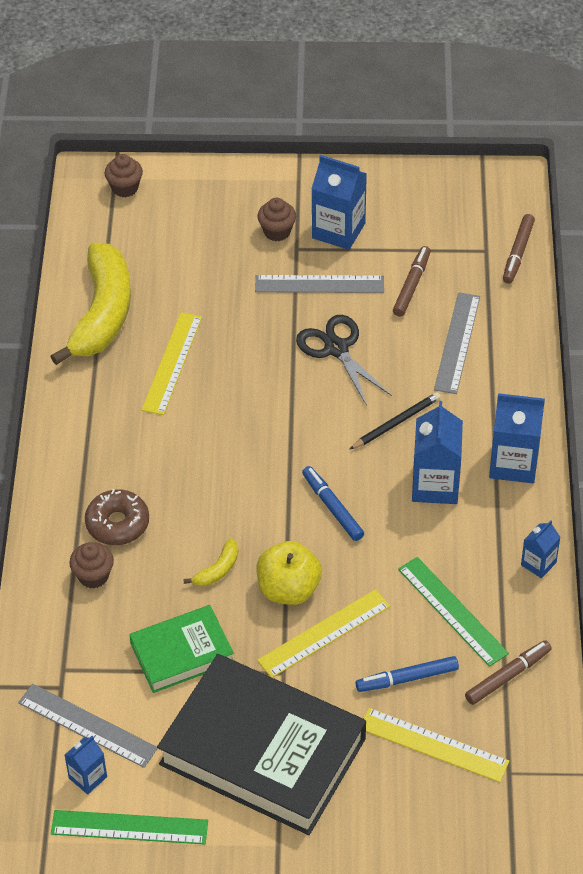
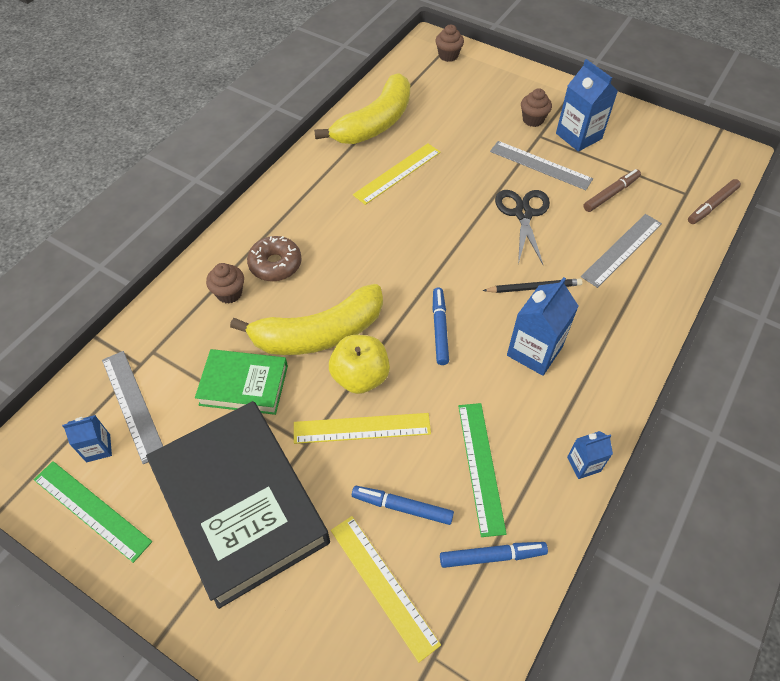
camera: 30 degrees right, 5 degrees up
yellow banana [183,538,238,586] -> yellow banana [230,284,383,355], size x2.47
brown marker [465,640,552,705] -> blue marker [440,542,548,568]
blue carton [489,393,545,483] -> none

